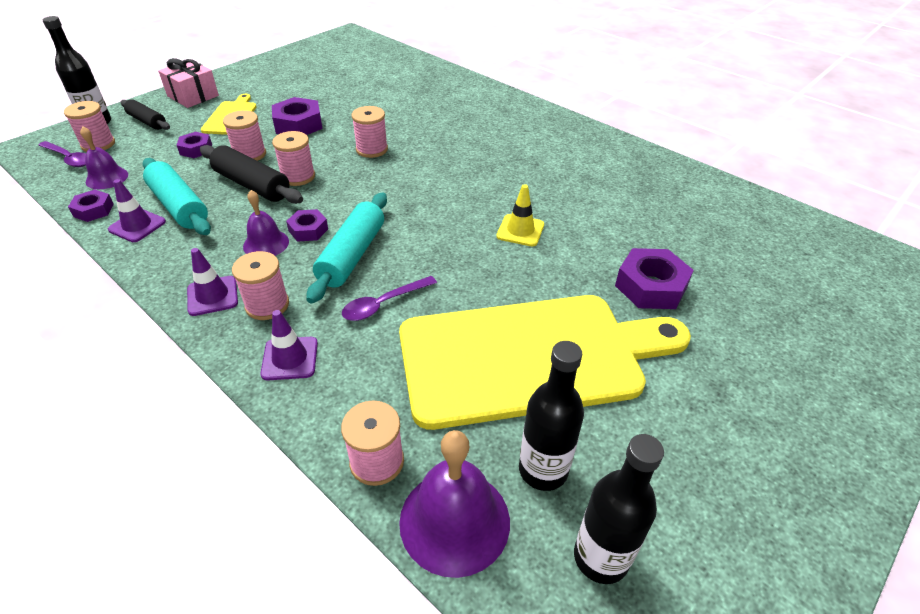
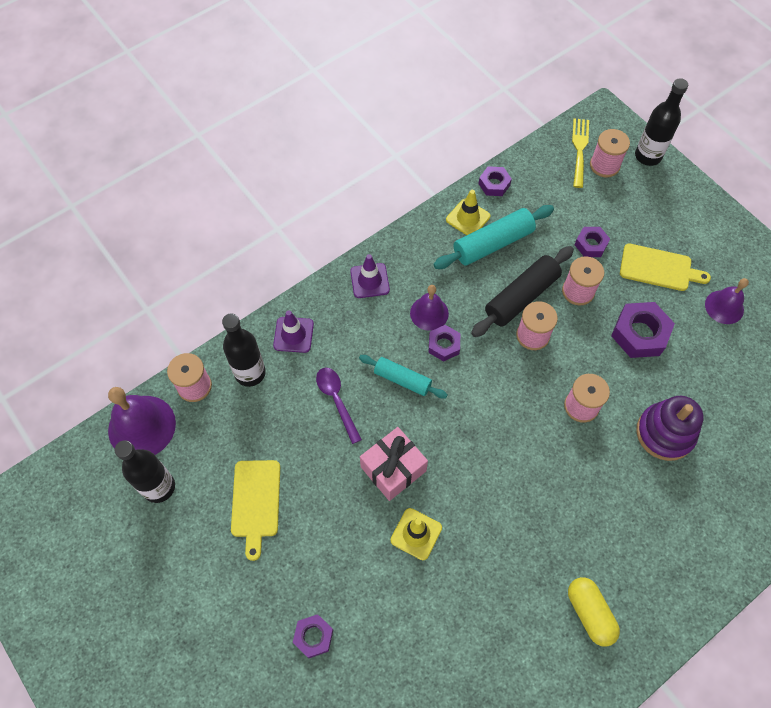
camera: 100 degrees right, 20 degrees up
purple spoon [38,141,86,167] -> yellow fork [572,118,589,188]
purple bell [80,126,128,189] -> purple bell moved to [705,278,749,324]
purple traffic cone [108,179,166,242] -> yellow traffic cone [446,190,490,235]
black rolling pin [121,99,170,130] -> none
pink gift [158,58,219,108] -> pink gift moved to [360,427,428,501]
pink spool [232,251,289,320] -> none
turquoise rolling pin [306,193,387,304] -> turquoise rolling pin [359,355,448,398], size x0.64
yellow cutting board [399,295,691,430] -> yellow cutting board [231,460,280,561], size x0.43
black bottle [574,434,664,584] -> black bottle moved to [222,313,266,387]
purple nut [615,248,694,309] -> purple nut [293,614,333,658], size x0.60
none -> yellow capsule [568,577,620,647]
none -> purple stacking toy [636,396,704,461]

